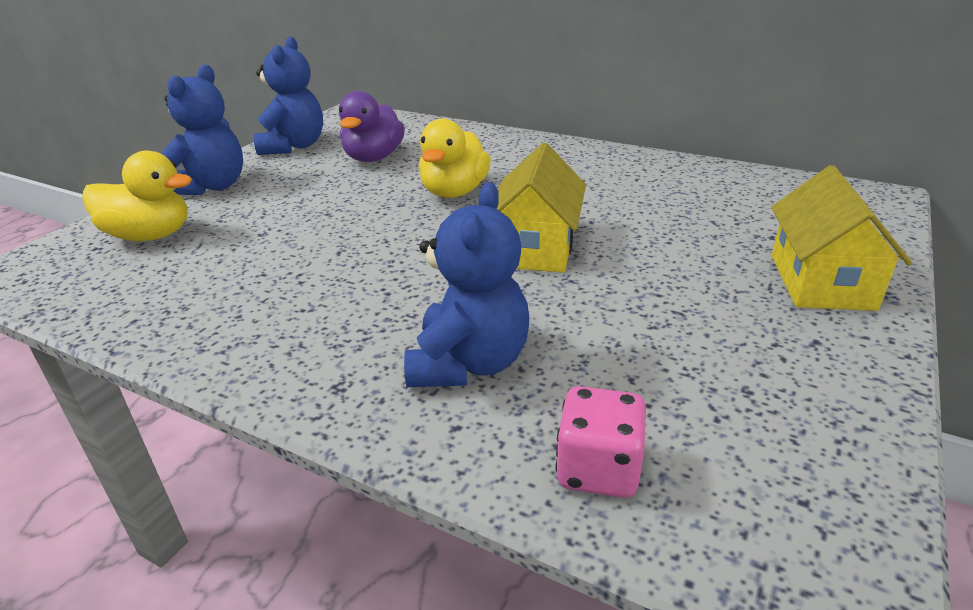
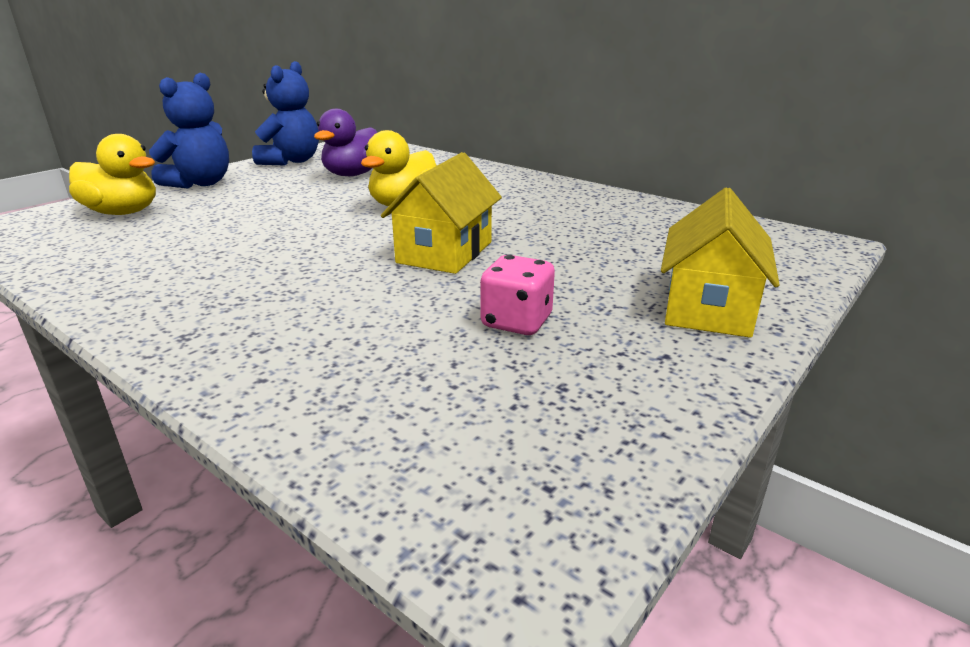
camera: 10 degrees right, 5 degrees down
blue teddy bear [404,182,529,387] -> none
pink dice [555,386,646,498] -> pink dice moved to [480,255,555,335]

